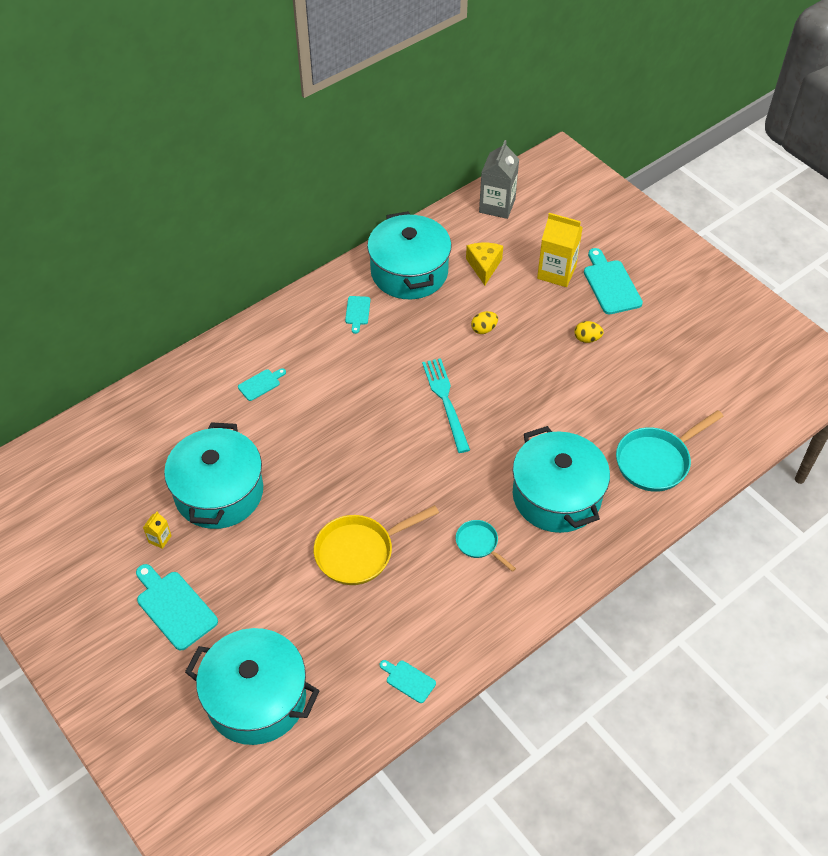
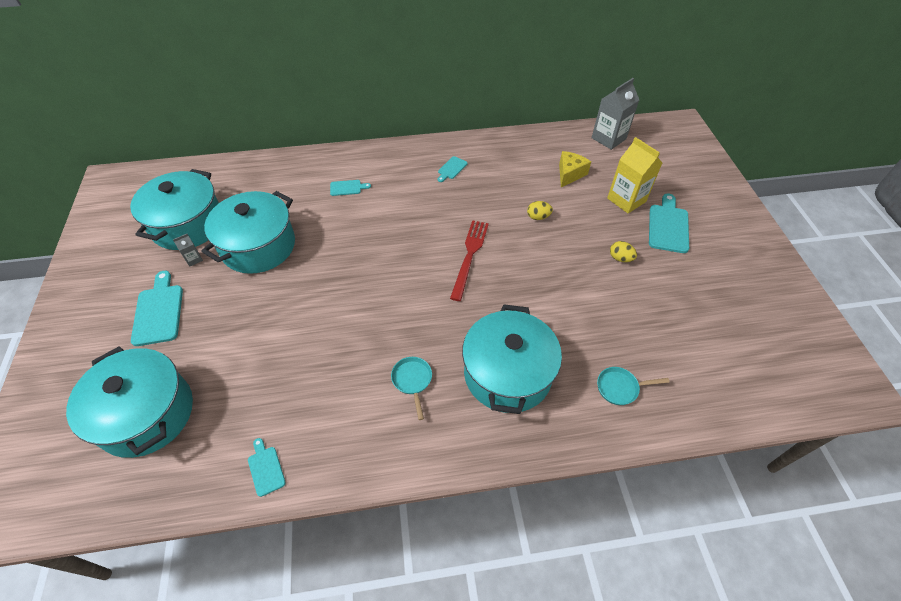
camera: 30 degrees right, 0 degrees up
yellow carton [143,511,172,549] -> grey carton [173,234,203,267]
yellow pan [314,505,439,585] -> none
turquoise pot [367,211,452,299] -> turquoise pot moved to [130,169,219,250]
turquoise fork [422,358,470,453] -> red fork [450,220,489,301]
turquoise pan [616,410,724,492] -> turquoise pan [597,367,670,405], size x0.55

